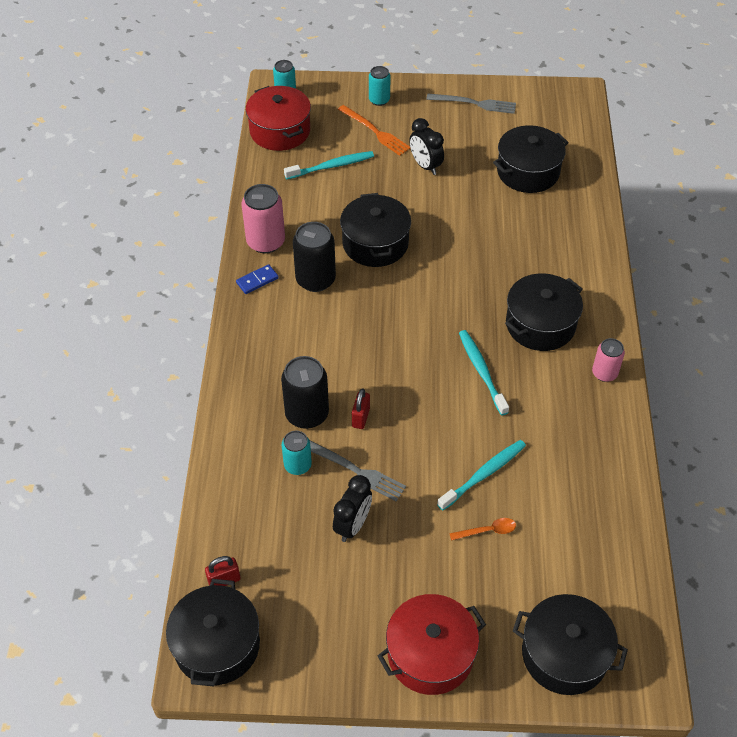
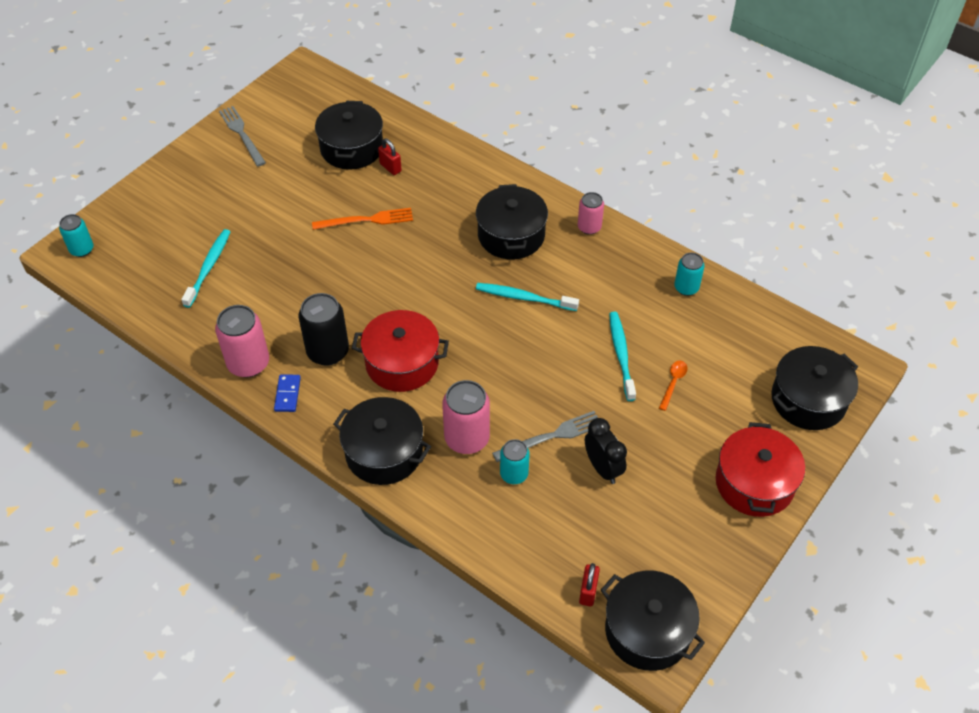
camera: 55 degrees left, 0 degrees up
red pot [246,86,311,151] -> red pot moved to [352,310,449,392]
black can [281,356,329,429] -> pink can [442,380,490,454]
orange fork [338,105,411,156] -> orange fork moved to [312,208,413,230]
black pot [340,193,411,267] -> black pot moved to [333,397,431,485]
red padlock [352,388,370,429] -> red padlock moved to [378,138,402,175]
turquoise can [369,66,391,106] -> turquoise can moved to [674,252,705,296]
black clock [409,118,444,175] -> none
grey fork [426,94,516,114] -> grey fork turned 75 degrees counterclockwise [219,106,266,167]

